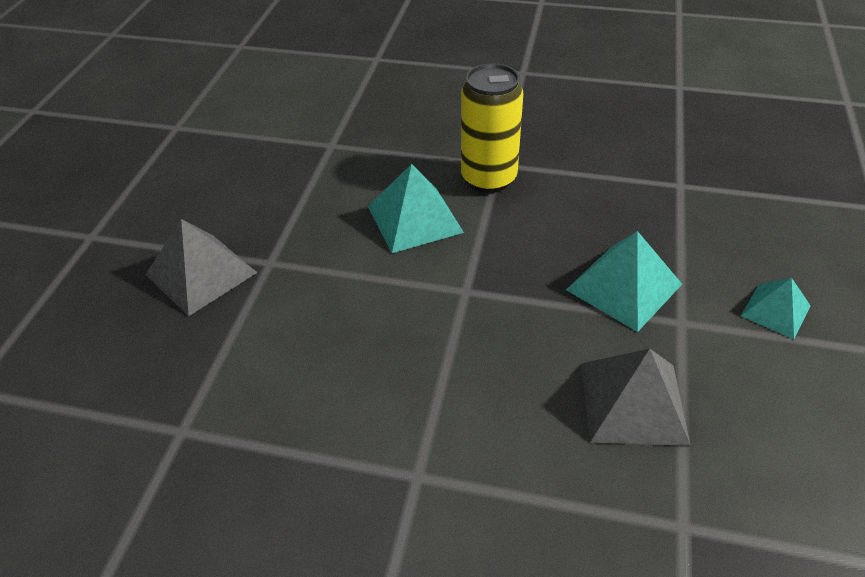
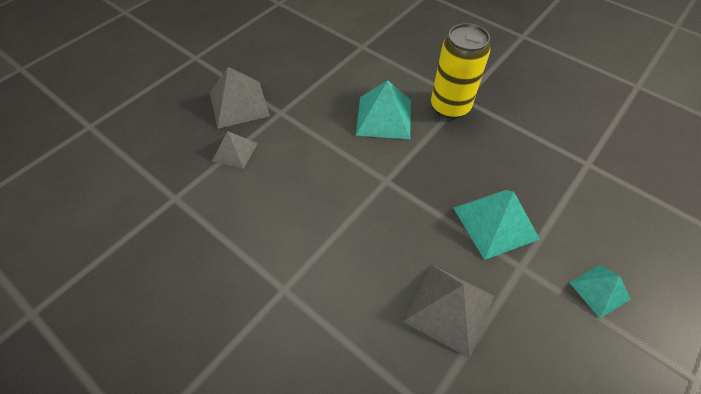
camera: 25 degrees right, 10 degrees up
none -> grey pyramid [212,131,258,169]

